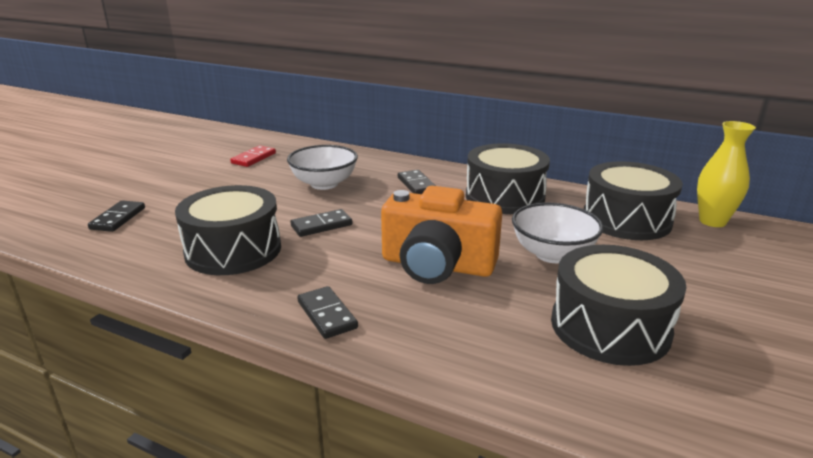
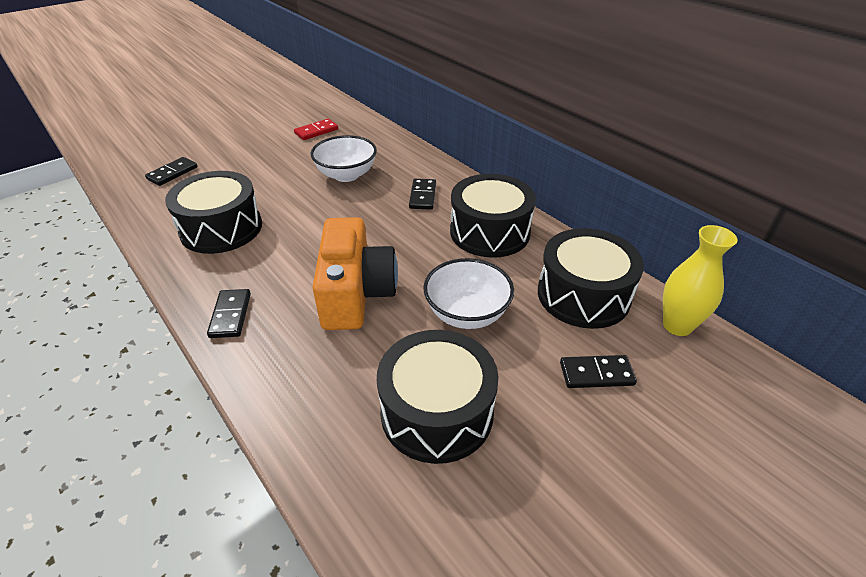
camera: 25 degrees right, 15 degrees up
black domino [290,209,352,237] -> black domino moved to [560,355,637,388]
orange camera [381,186,502,284] -> orange camera turned 135 degrees counterclockwise [312,217,398,330]

